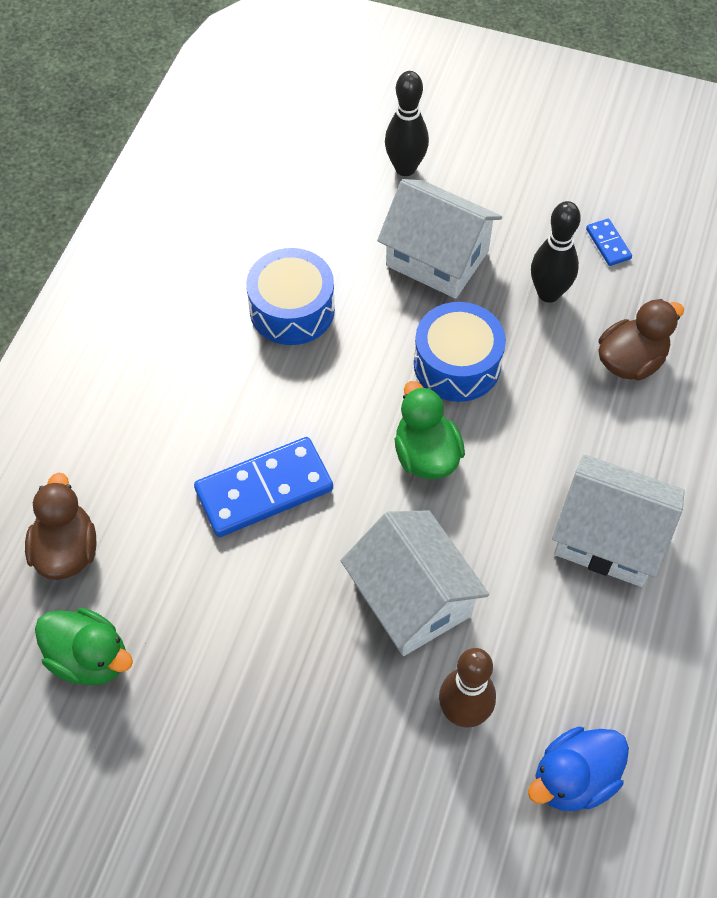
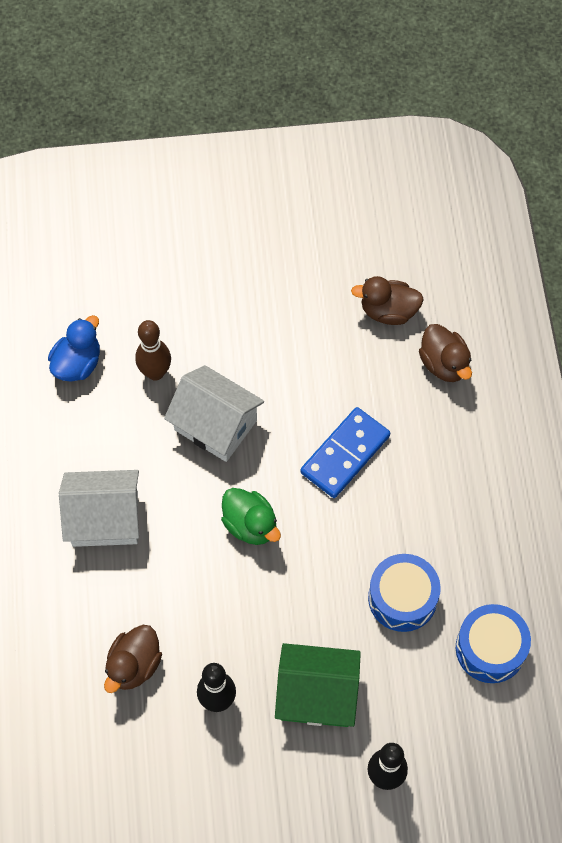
camera: 155 degrees right, 5 degrees up
green duck [35,608,133,685] -> brown duck [351,276,424,325]
white house [377,179,502,299] -> green house [275,643,361,727]
blue drum [414,302,506,402] -> blue drum moved to [456,604,531,683]
blue domino [586,219,632,266] -> none

